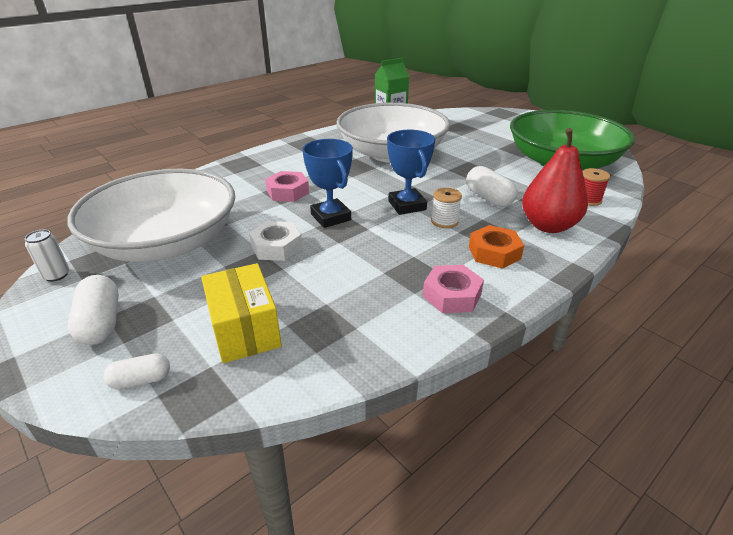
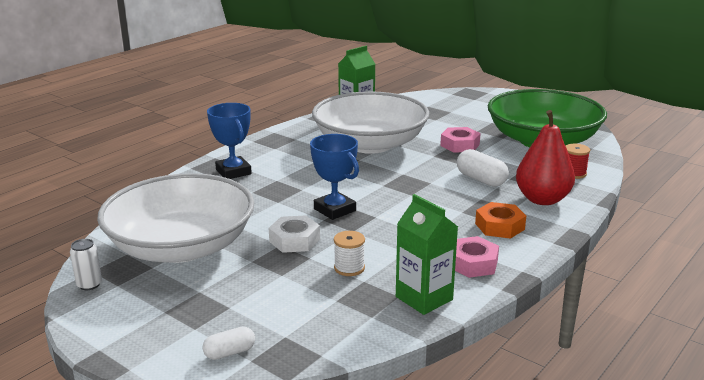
camera: 10 degrees left, 10 degrees down
white capsule [68,275,119,345] -> none
yellow box [201,263,282,363] -> none
pink nut [265,171,309,202] -> pink nut moved to [440,127,481,153]
blue trophy [387,130,435,215] -> blue trophy moved to [207,103,252,179]
white spool [431,188,462,228] -> white spool moved to [334,231,365,276]
none -> green carton [396,194,458,315]

